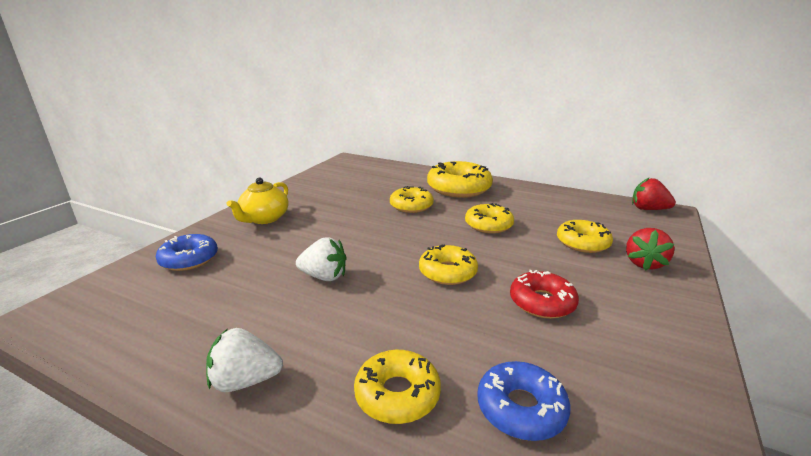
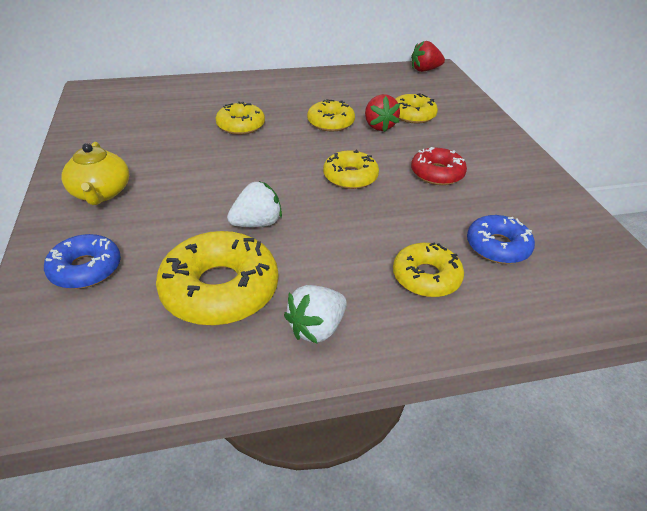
camera: 40 degrees left, 15 degrees up
yellow donut [427,161,493,198] -> yellow donut moved to [156,231,278,326]
red strawberry [626,228,675,271] -> red strawberry moved to [365,94,400,132]

